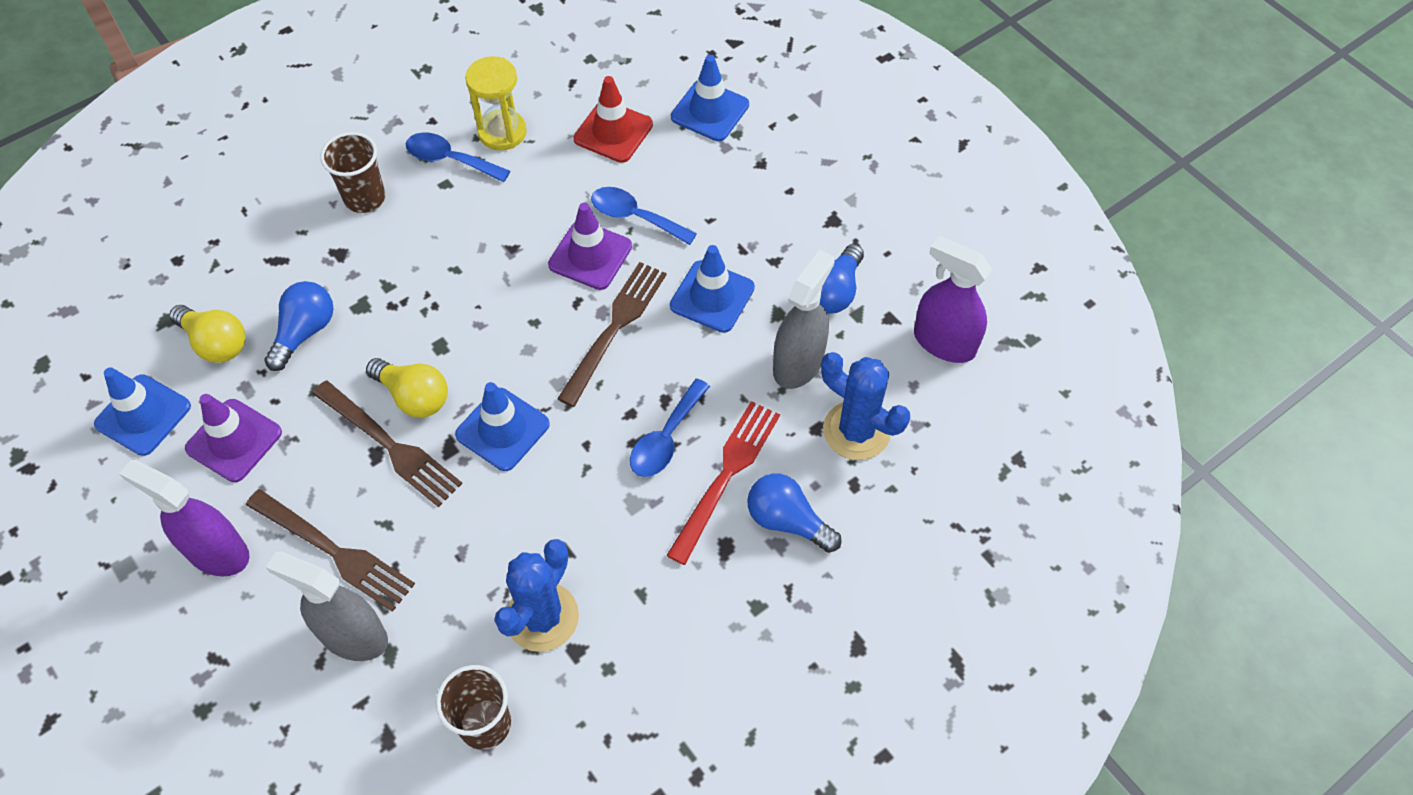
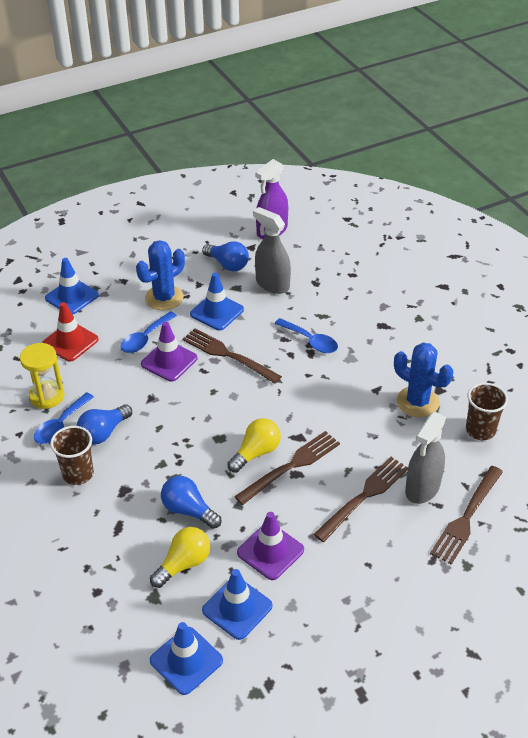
camera: 80 degrees left, 15 degrees down
purple spray bottle [119,460,250,576] -> none
blue traffic cone [455,382,550,471] -> blue traffic cone moved to [150,622,223,695]
red fork [666,401,780,565] -> none
blue light bulb [747,473,842,553] -> blue light bulb moved to [77,404,132,444]
blue cactus [821,352,910,460] -> blue cactus moved to [136,240,185,310]
none -> brown fork [430,466,503,565]

